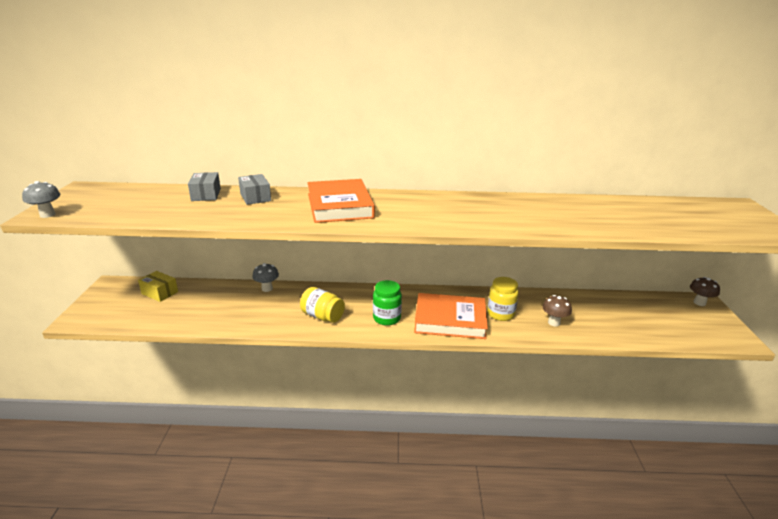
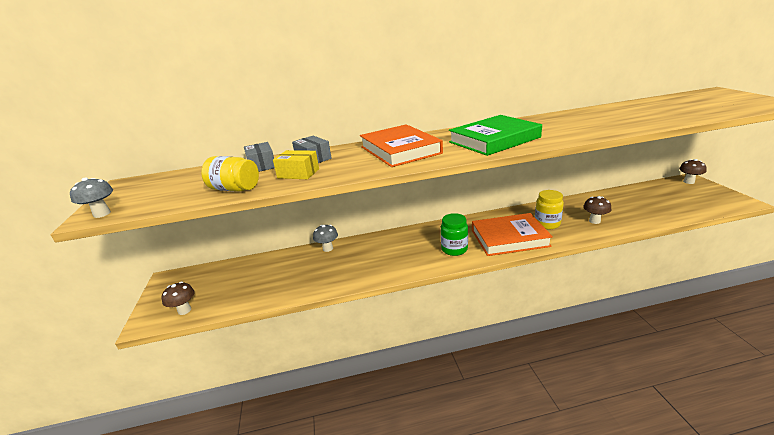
camera: 10 degrees left, 0 degrees up
yellow box [138,271,178,302] -> yellow box moved to [273,150,319,179]
yellow jar [300,287,345,323] -> yellow jar moved to [201,156,259,191]
none -> brown mushroom [162,282,195,315]
none -> green book [449,115,542,156]

